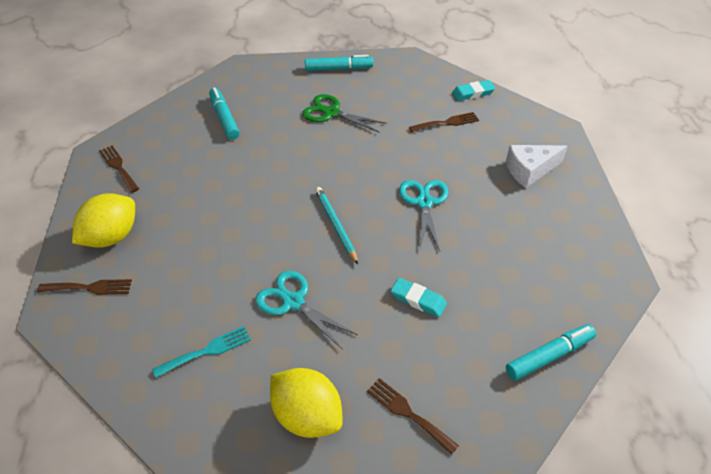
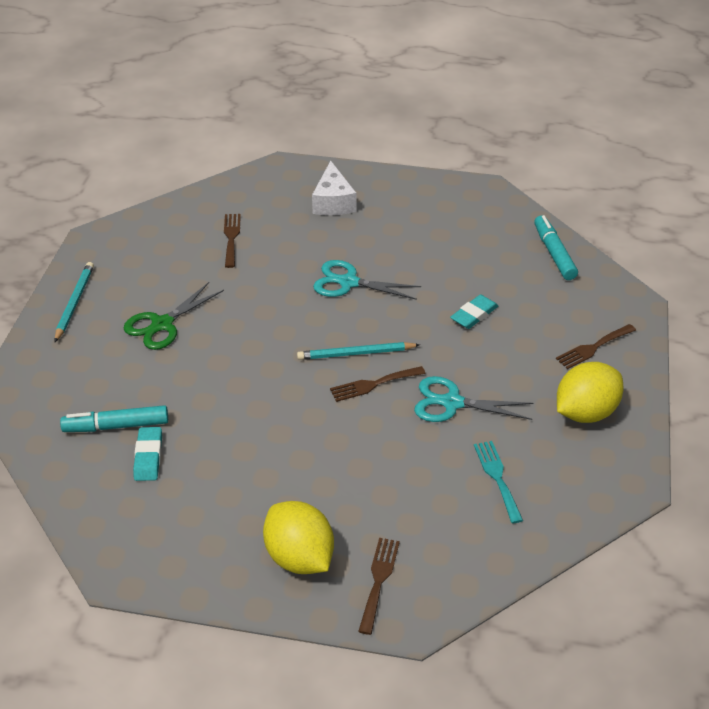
camera: 75 degrees left, 5 degrees down
brown fork [99,145,139,193] -> brown fork moved to [330,366,426,402]
turquoise scissors [255,271,358,350] -> turquoise scissors turned 45 degrees clockwise [414,376,533,422]
turquoise marker [305,55,373,71] -> turquoise pencil [55,262,94,342]
turquoise eraser [452,80,495,101] -> turquoise eraser moved to [133,427,162,481]

